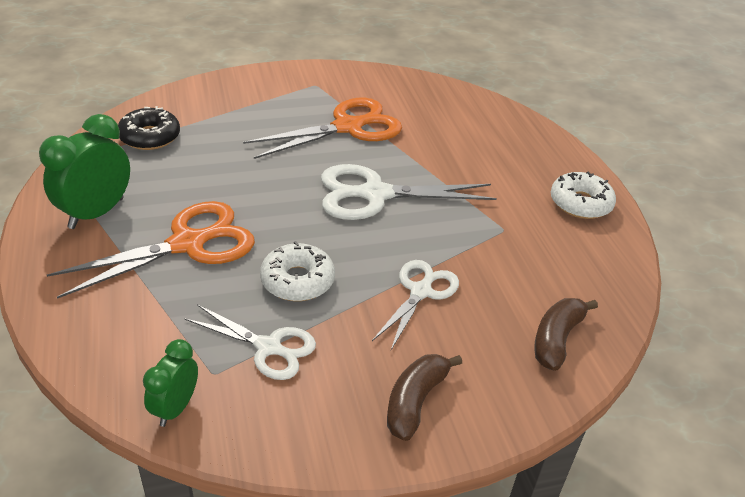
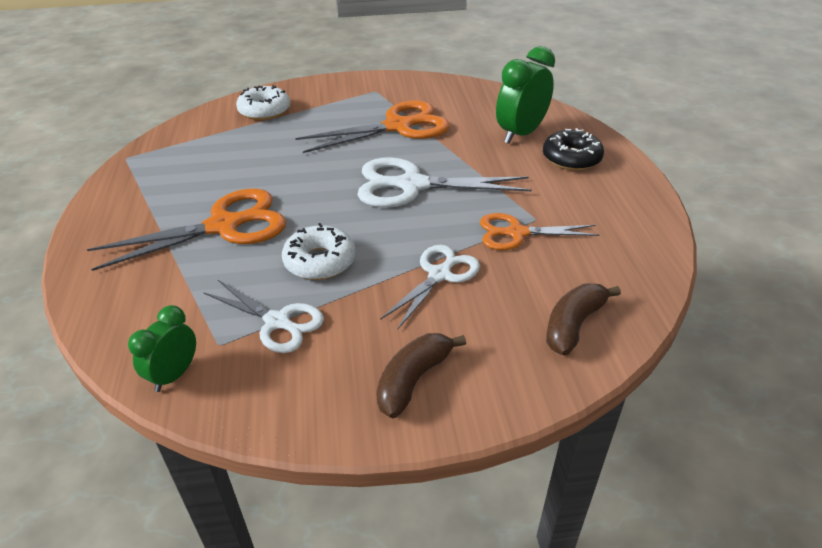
camera: 10 degrees right, 0 degrees up
green clock [39,114,130,229] -> green clock moved to [496,46,555,144]
black donut [118,106,180,150] -> black donut moved to [543,128,604,171]
white donut [551,172,616,219] -> white donut moved to [236,85,290,120]
none -> orange scissors [480,213,600,250]

